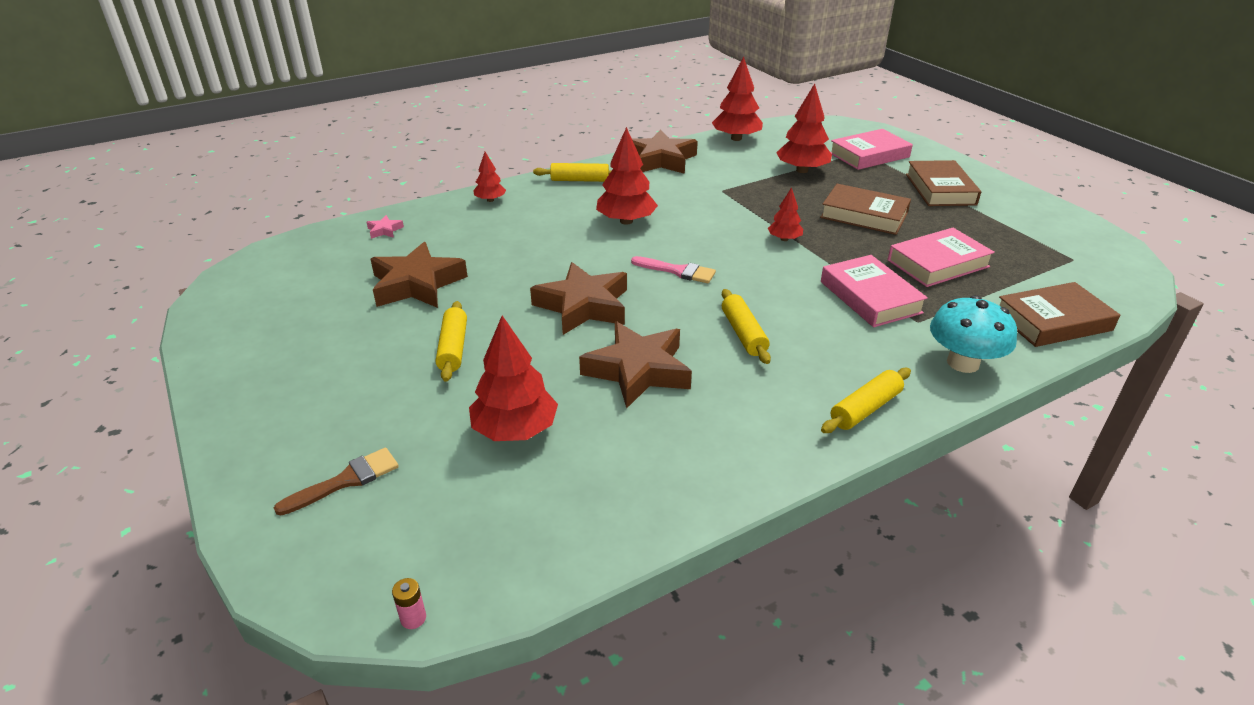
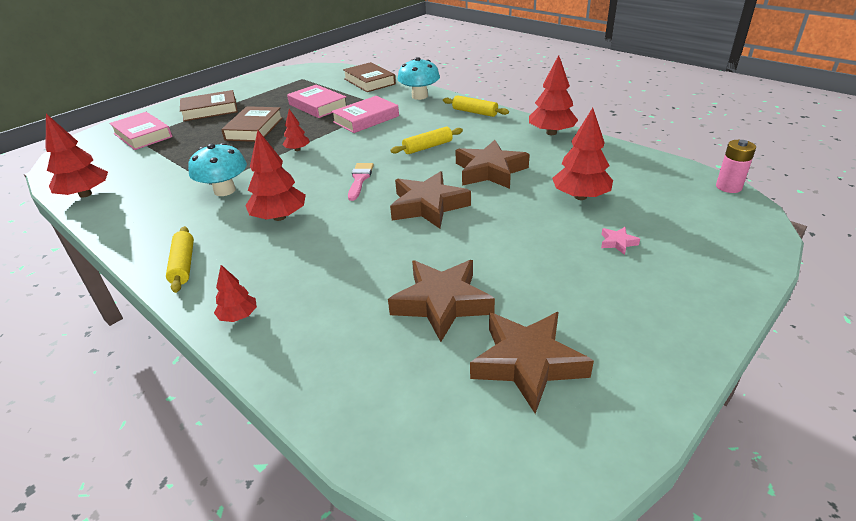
camera: 105 degrees left, 0 degrees up
brown brush [274,447,399,515] -> none
pink star [366,215,404,239] -> pink star moved to [601,227,640,255]
pink battery [392,578,426,629] -> pink battery [716,140,756,193], size x1.81
yellow rolling pin [436,301,467,382] -> none
brown star [632,130,698,174] -> brown star moved to [470,312,594,414]
red tree [776,84,832,173] -> red tree moved to [529,55,578,135]
none -> turquoise mushroom [188,143,247,196]

